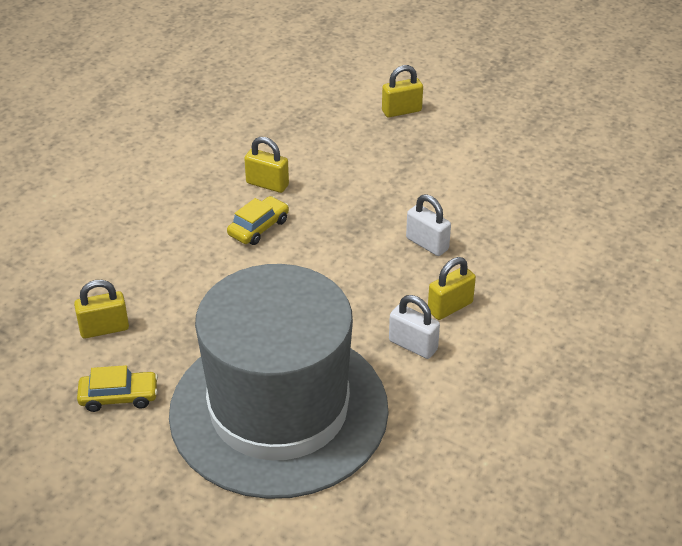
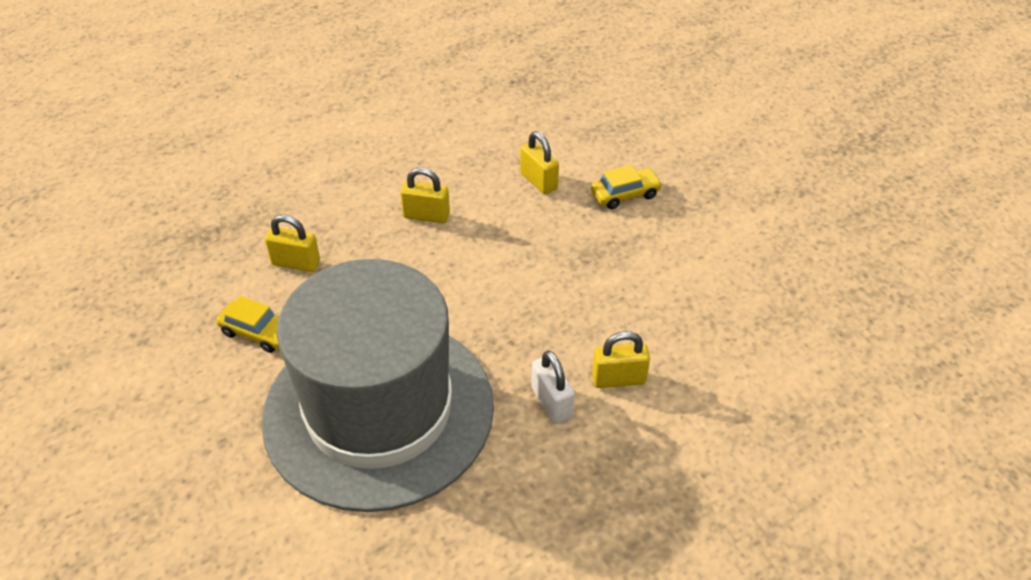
camera: 30 degrees right, 5 degrees up
yellow car [227,196,289,245] -> yellow car moved to [591,165,663,209]
yellow padlock [382,65,423,117] -> yellow padlock moved to [400,168,450,223]
white padlock [406,194,451,256] -> none

